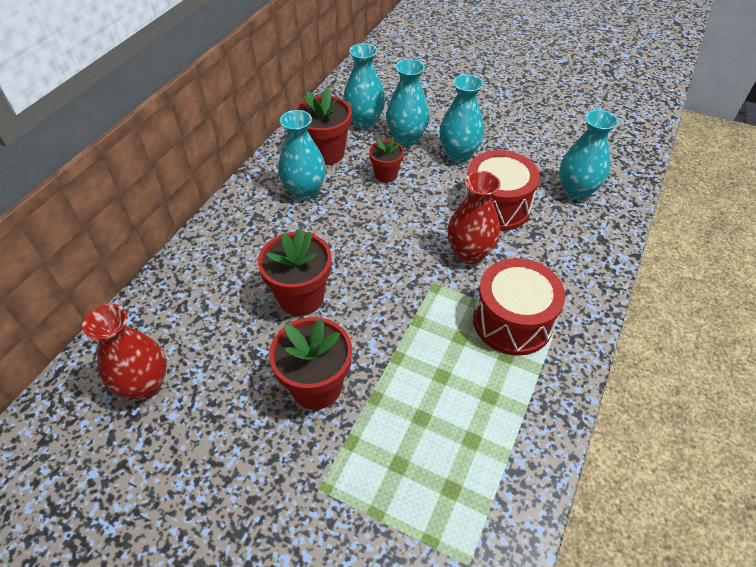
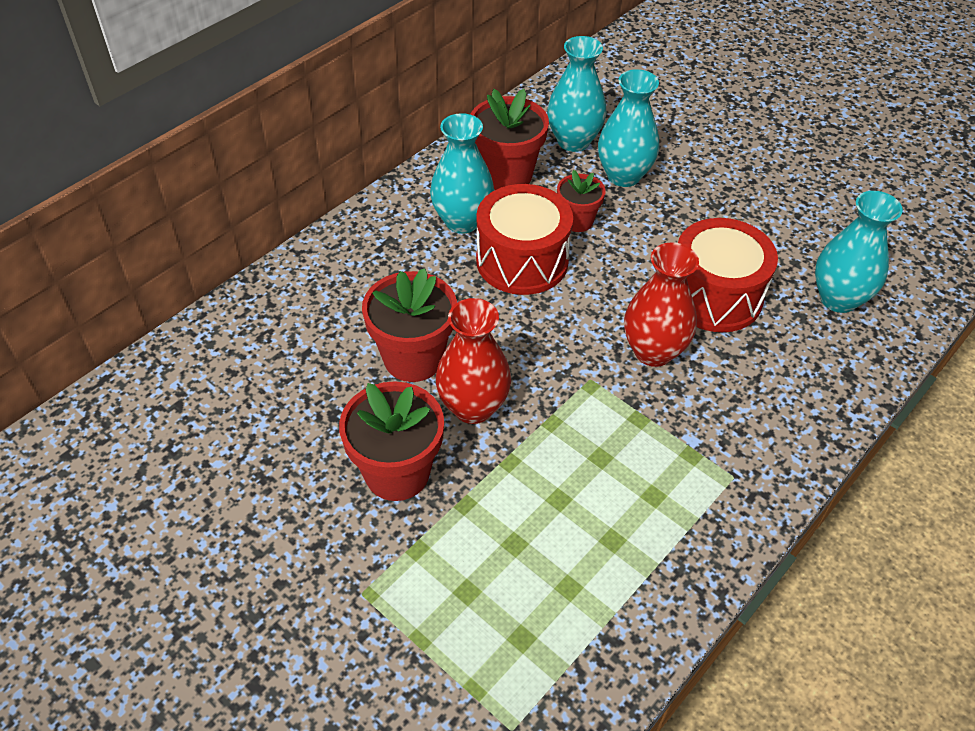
camera: 15 degrees right, 0 degrees up
red vase [82,304,167,400] -> red vase moved to [435,298,511,424]
turquoise vase [439,74,484,162] -> none
red drum [473,258,565,356] -> red drum moved to [476,184,573,295]

